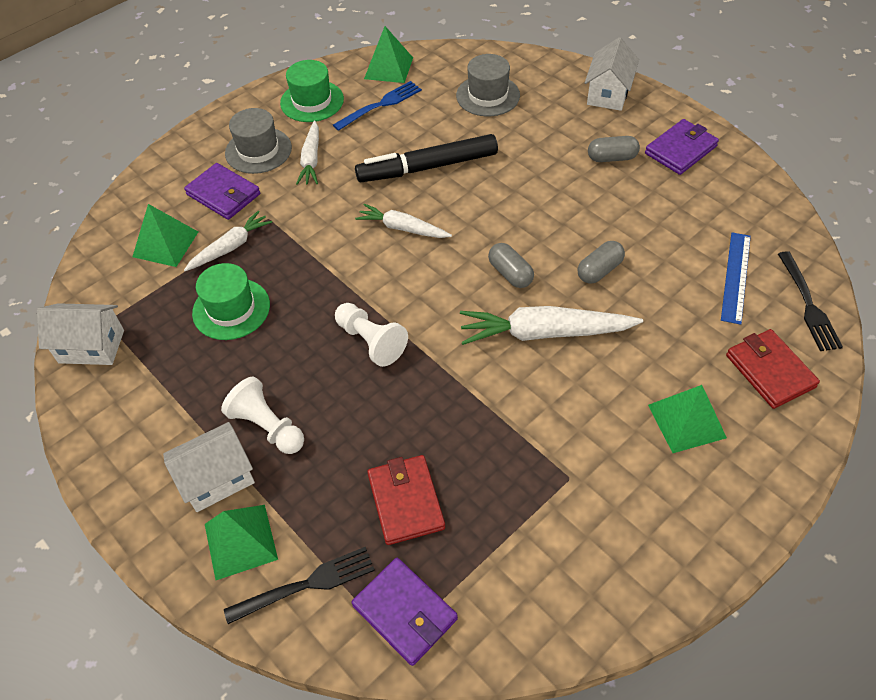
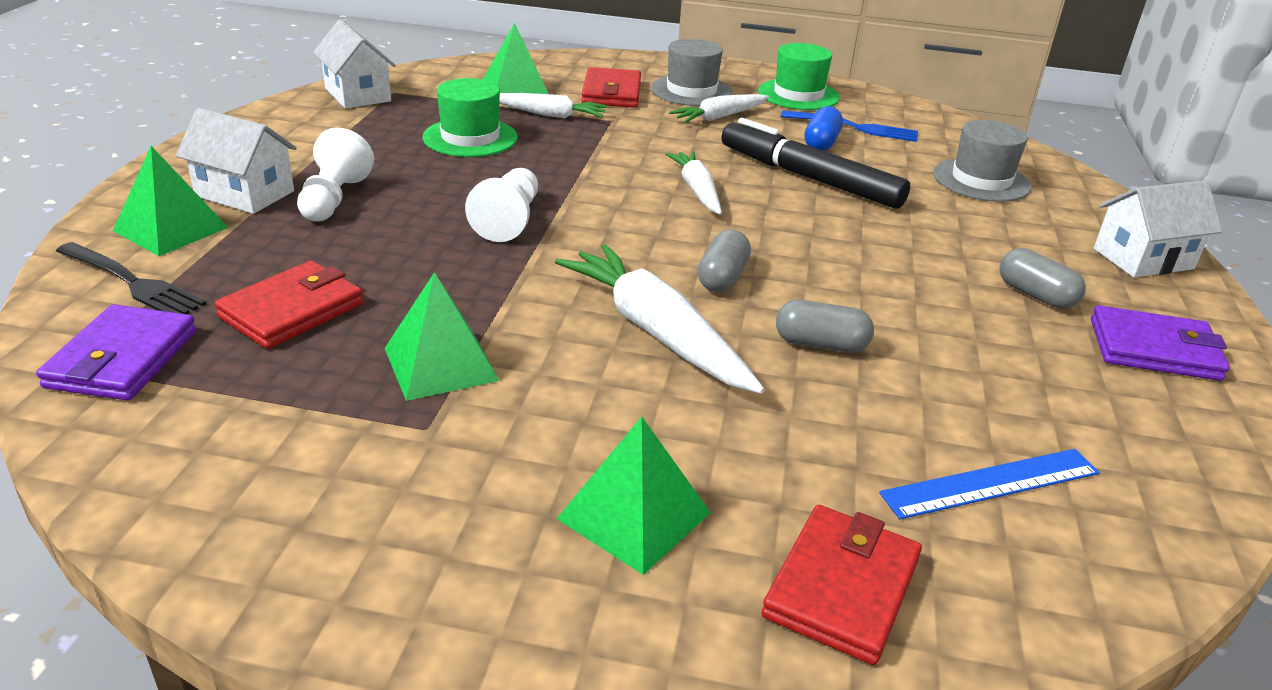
camera: 50 degrees right, 20 degrees down
purple wallet [184,163,260,220] -> red wallet [581,67,641,107]
green pyramid [364,26,413,83] -> green pyramid moved to [384,272,499,401]
black fork [778,251,843,351] -> none
none -> blue capsule [805,106,843,151]

